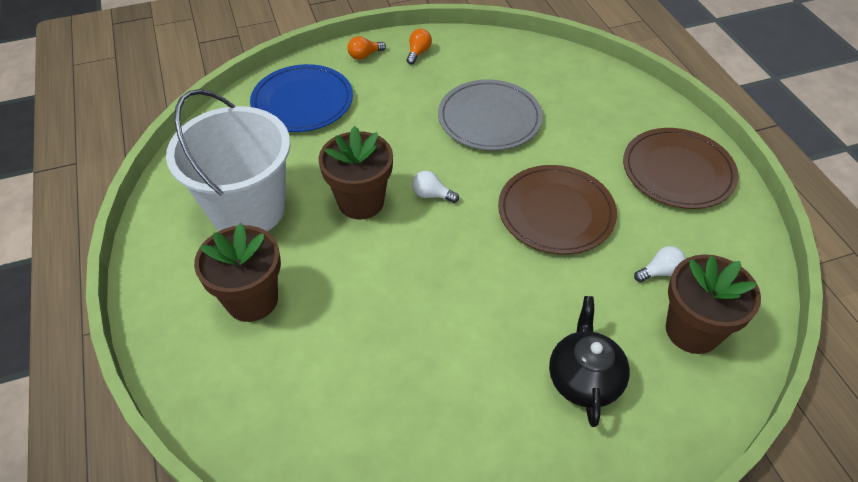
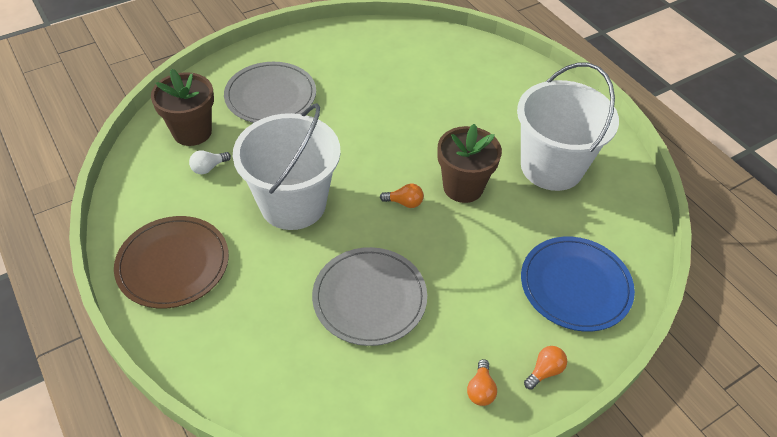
camera: 165 degrees right, 0 degrees up
brown flower pot [194,223,281,322] -> none
white light bulb [412,171,459,203] -> orange light bulb [380,184,424,208]
brown plate [498,165,617,254] -> white bucket [233,103,341,230]
black teapot [549,296,630,427] -> grey plate [224,62,316,123]

